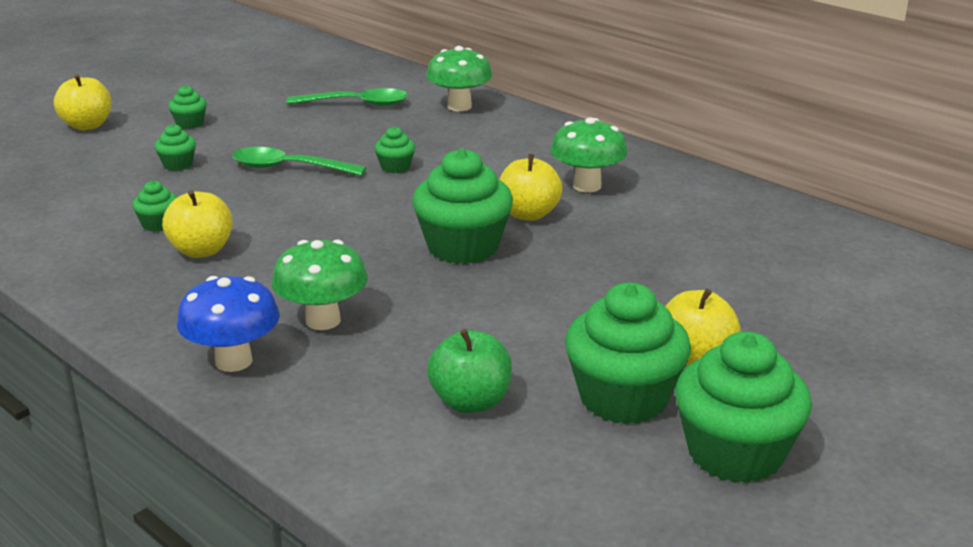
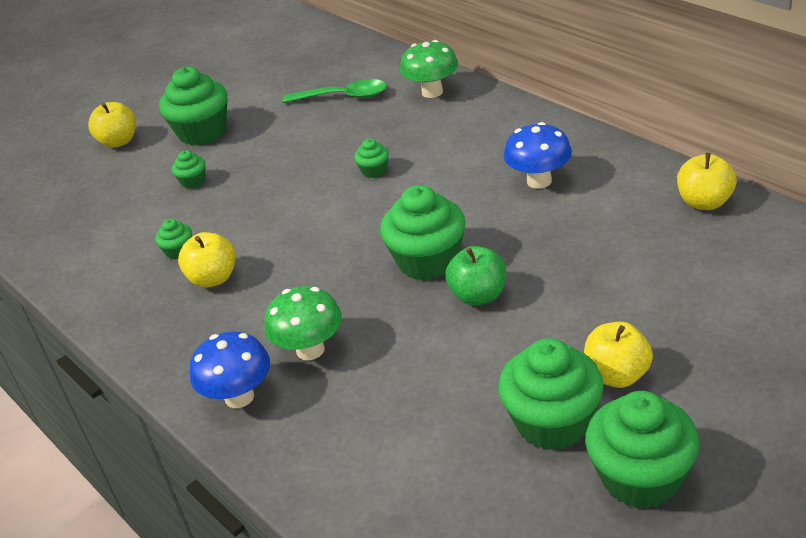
camera: 10 degrees right, 10 degrees up
green cupcake [168,85,207,129] -> green cupcake [159,67,227,146], size x2.14
green spoon [232,147,367,176] -> none
green apple [427,329,512,413] -> green apple moved to [445,246,506,305]
yellow apple [499,154,563,221] -> yellow apple moved to [677,153,737,210]
green mushroom [550,117,628,192] -> blue mushroom [504,122,572,189]

